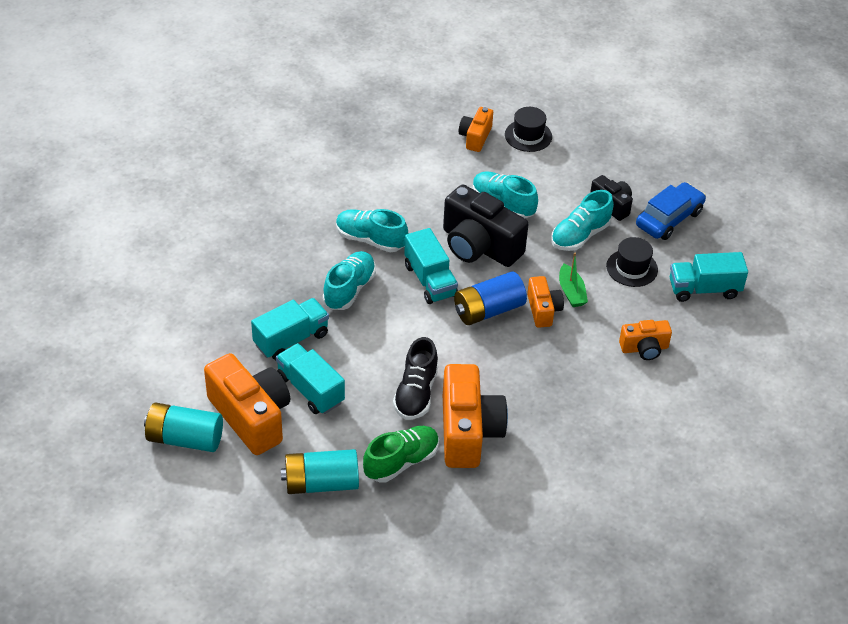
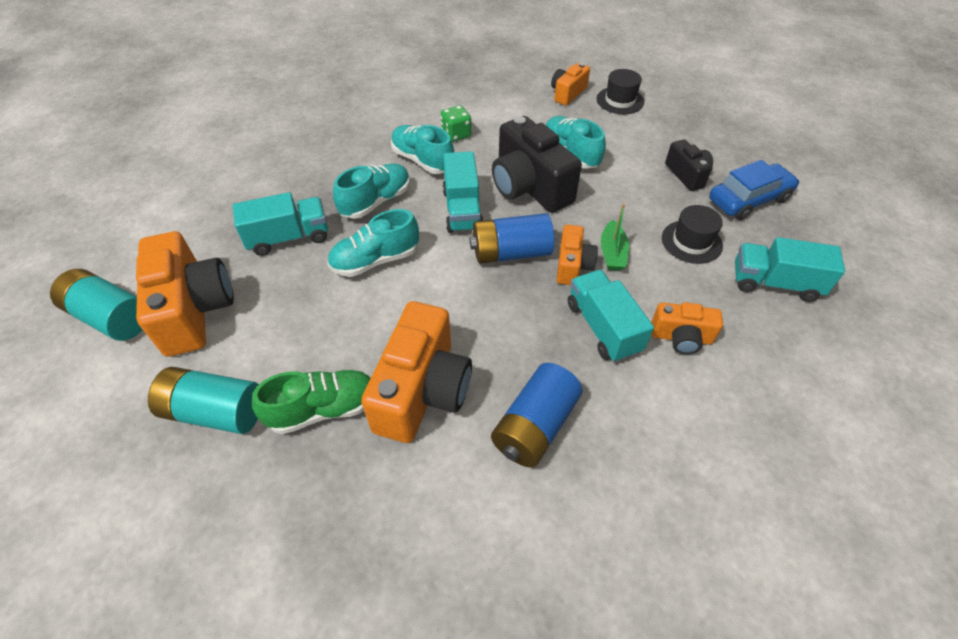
camera: 20 degrees right, 5 degrees up
turquoise truck [276,343,345,414] -> turquoise truck moved to [568,270,654,362]
black shoe [393,337,438,420] -> none
turquoise shoe [551,190,614,251] -> turquoise shoe moved to [327,209,419,277]
none -> green dice [440,105,471,142]
none -> blue battery [491,363,583,468]

